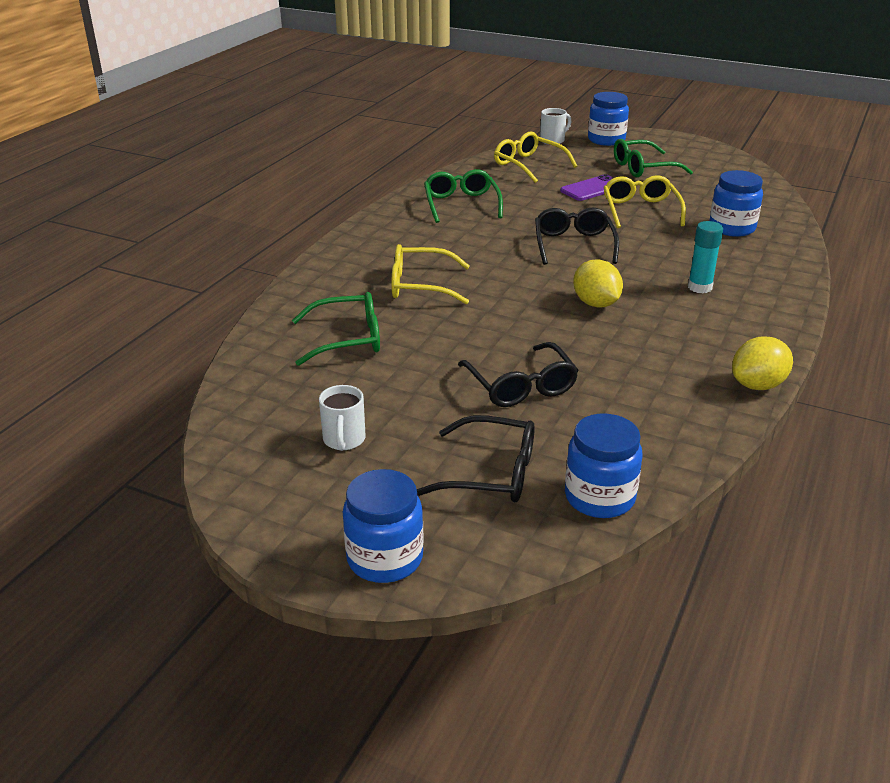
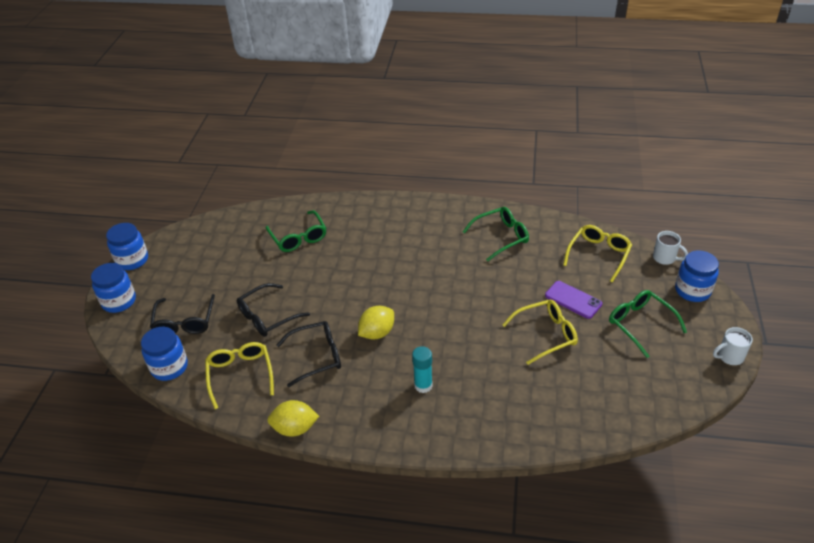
camera: 75 degrees right, 10 degrees up
white mug [319,385,366,451] -> white mug moved to [713,327,753,365]
yellow glasses [391,244,470,304] -> yellow glasses moved to [205,342,274,409]
black glasses [535,207,619,265] -> black glasses moved to [276,321,341,387]
blue jar [709,170,763,237] -> blue jar moved to [106,223,148,270]
yellow lemon [732,336,793,390] -> yellow lemon turned 45 degrees counterclockwise [267,400,319,437]

